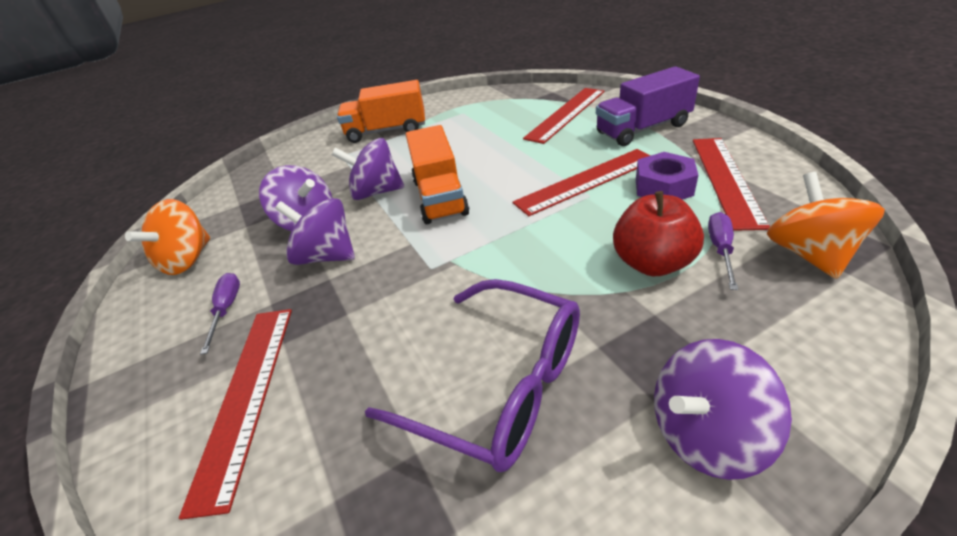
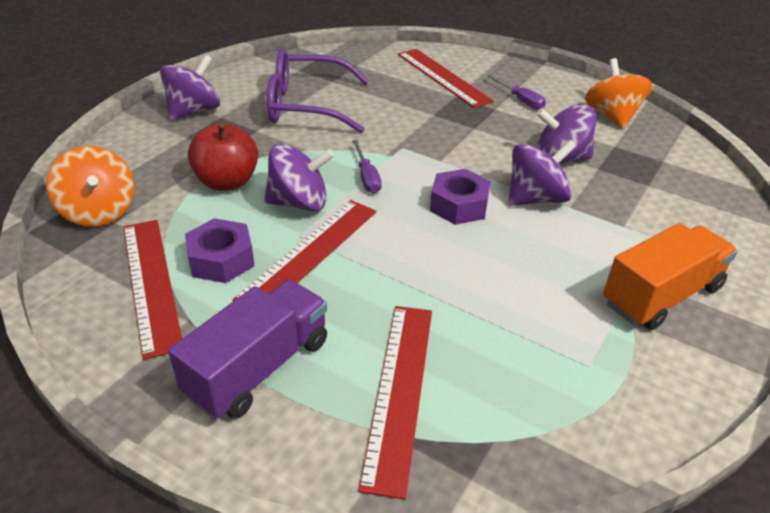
camera: 145 degrees right, 0 degrees up
purple spinning top [275,198,355,265] -> purple spinning top moved to [264,143,334,211]
orange truck [406,125,469,224] -> purple nut [430,169,491,225]
purple screwdriver [708,212,738,290] -> purple screwdriver moved to [352,140,382,193]

